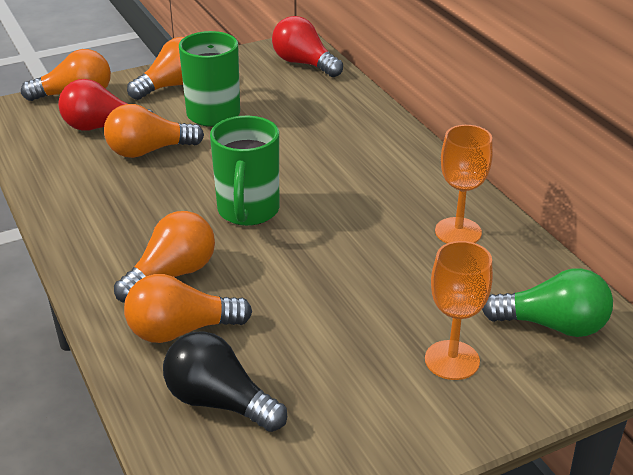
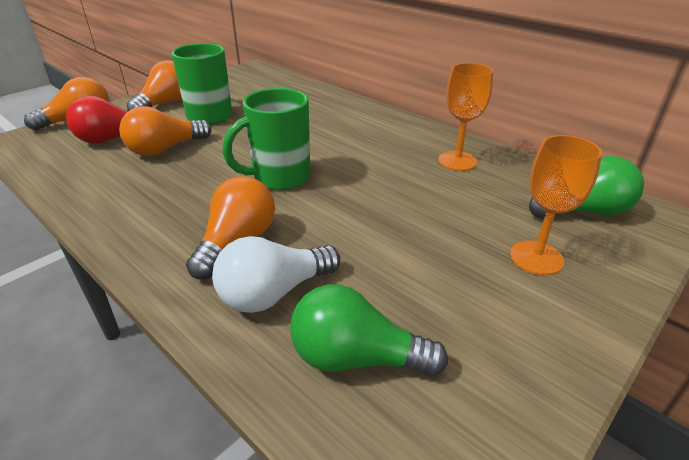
camera: 20 degrees left, 0 degrees up
orange light bulb [124,274,252,343] -> white light bulb [212,236,340,313]
black light bulb [163,331,287,432] -> green light bulb [290,284,448,377]
green mug [210,116,279,226] -> green mug turned 75 degrees clockwise [222,88,310,190]
red light bulb [272,16,343,77] -> none

